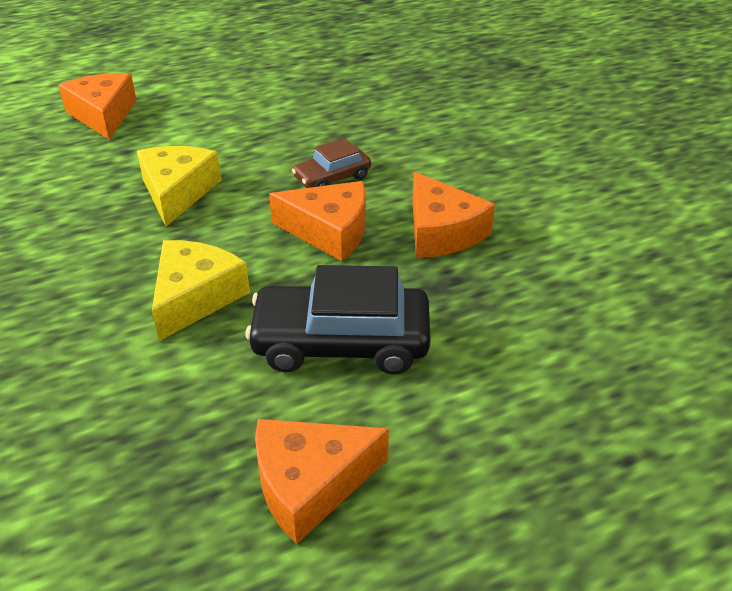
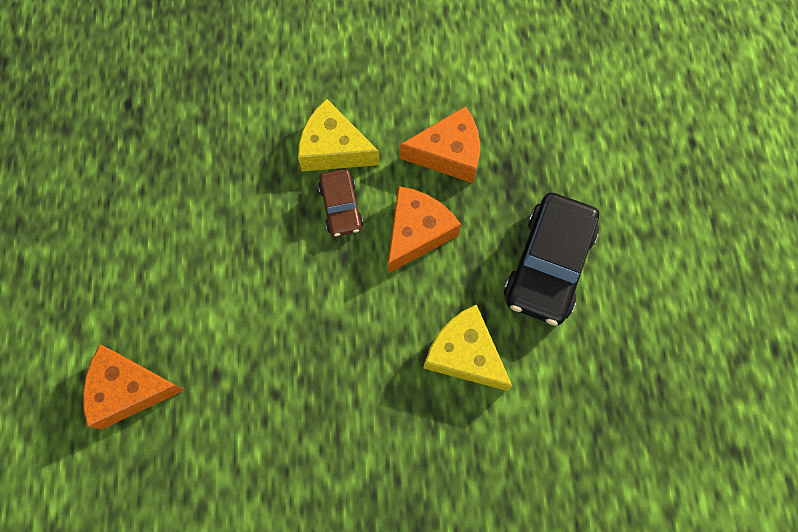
camera: 70 degrees left, 30 degrees up
yellow cheese [137,146,222,227] -> yellow cheese moved to [298,99,380,171]
orange cheese [255,419,389,544] -> none

